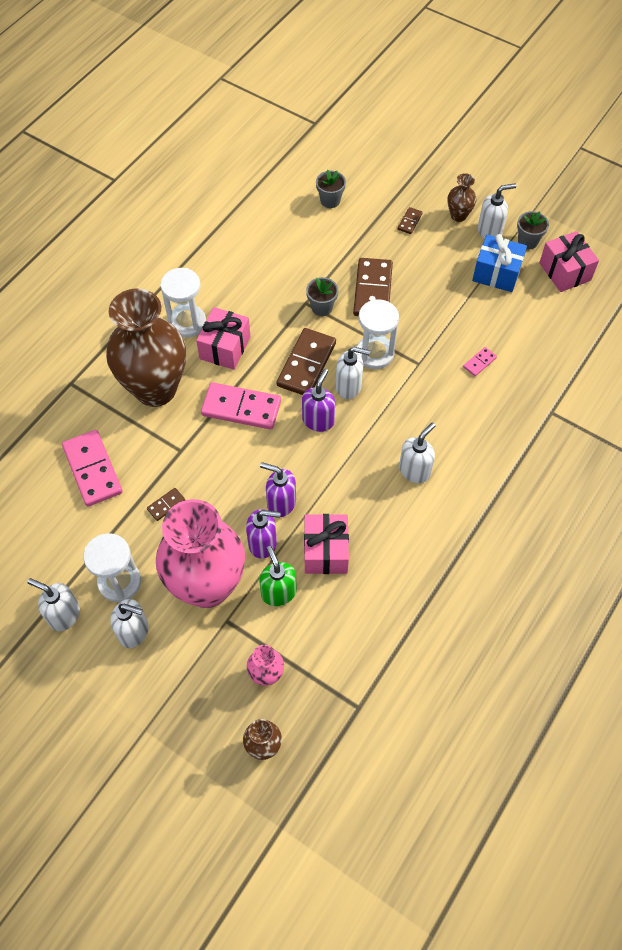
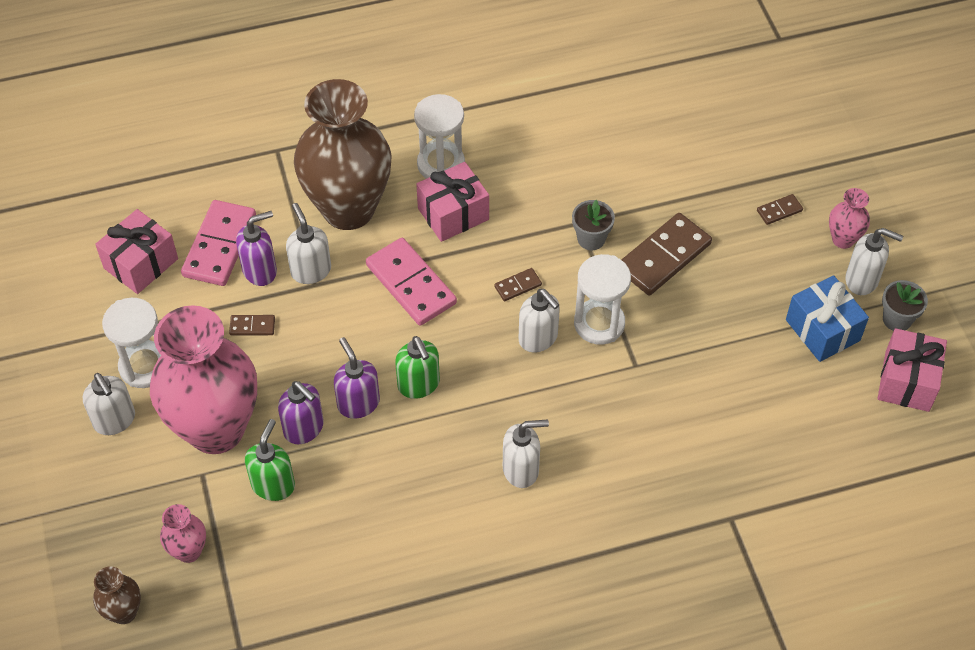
camera: 40 degrees right, 5 degrees down
white soap dispenser [27,578,80,631] -> white soap dispenser moved to [286,203,331,284]
brown domino [277,328,336,395] -> brown domino [494,268,542,301], size x0.46
purple soap dispenser [302,369,335,432] -> purple soap dispenser moved to [236,211,277,286]
pink gift [304,514,349,574] -> pink gift moved to [95,209,178,294]
grey flower pot [316,170,346,208] -> none
brown vase [448,173,477,222] -> pink vase [829,188,870,249]
pink domino [463,347,497,376] -> none
none -> green soap dispenser [395,336,440,399]

